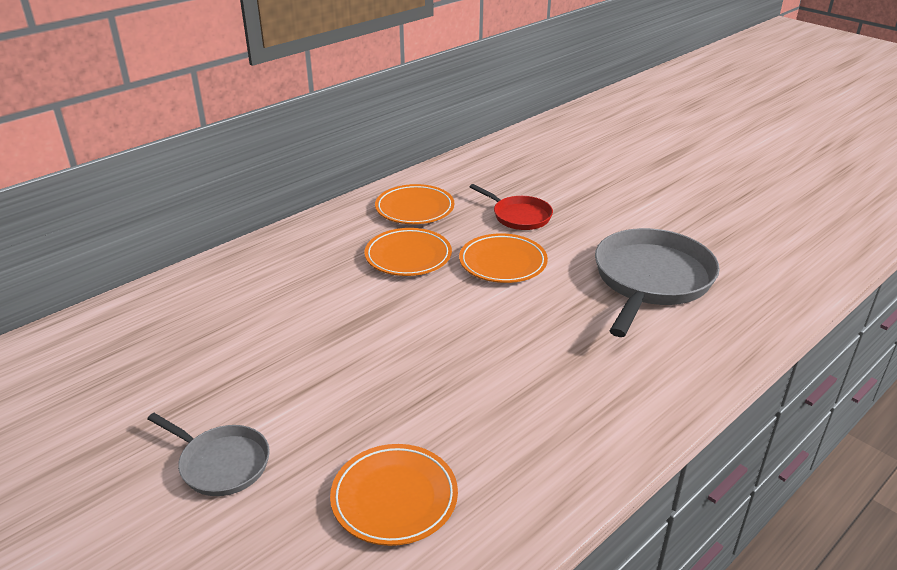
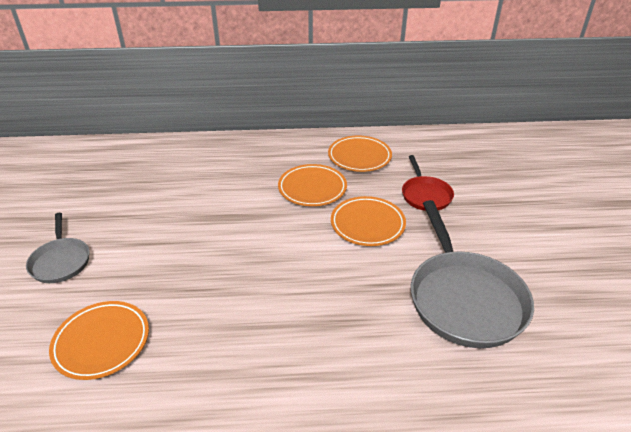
camera: 40 degrees right, 5 degrees up
grey pan [595,228,720,337] -> grey pan turned 105 degrees clockwise [411,200,534,348]

